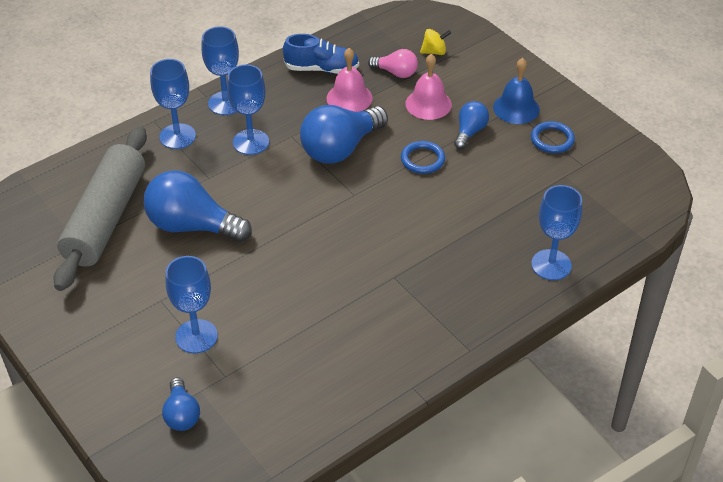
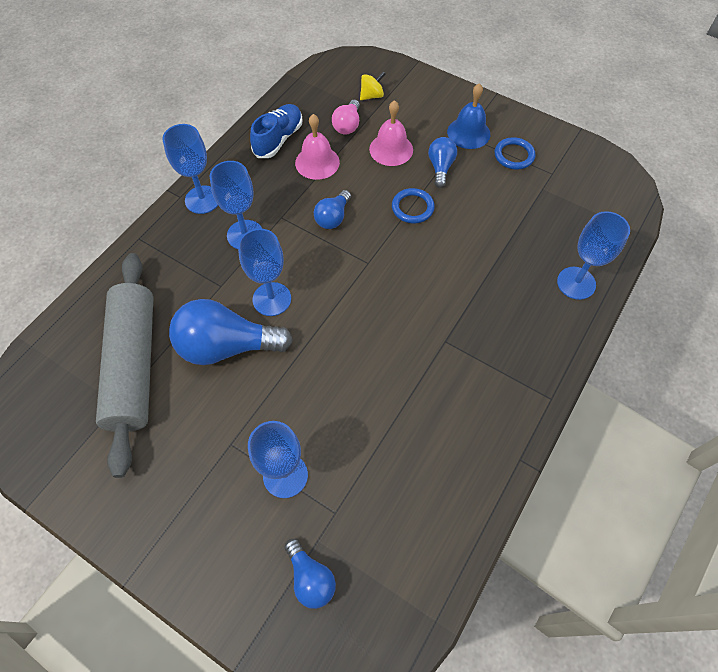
camera: 20 degrees left, 15 degrees up
blue goblet [150,59,196,149] -> blue goblet moved to [238,228,291,316]
blue shoe [283,34,359,74] -> blue shoe turned 45 degrees counterclockwise [250,104,303,158]
blue light bulb [300,105,388,164] -> blue light bulb [314,190,351,229], size x0.53
pink light bulb [368,49,418,78] -> pink light bulb turned 105 degrees clockwise [332,100,360,135]

